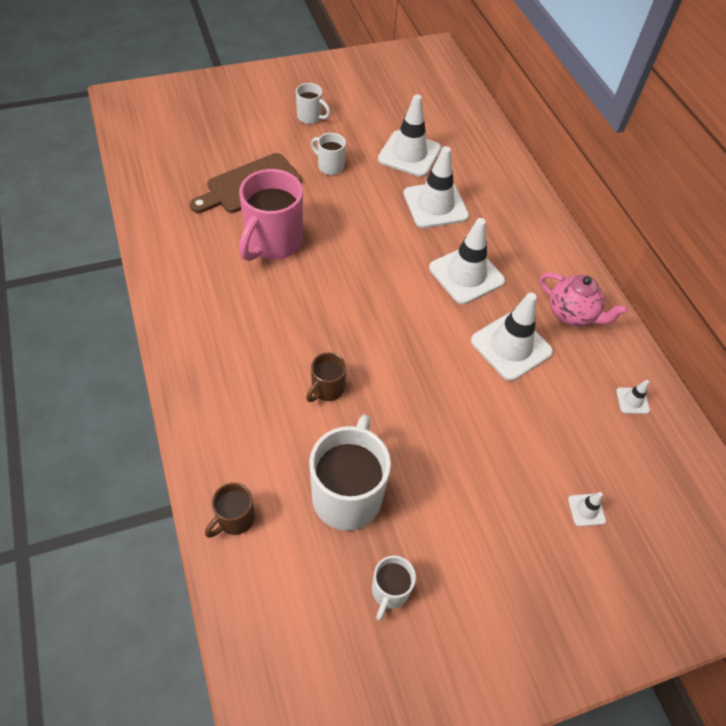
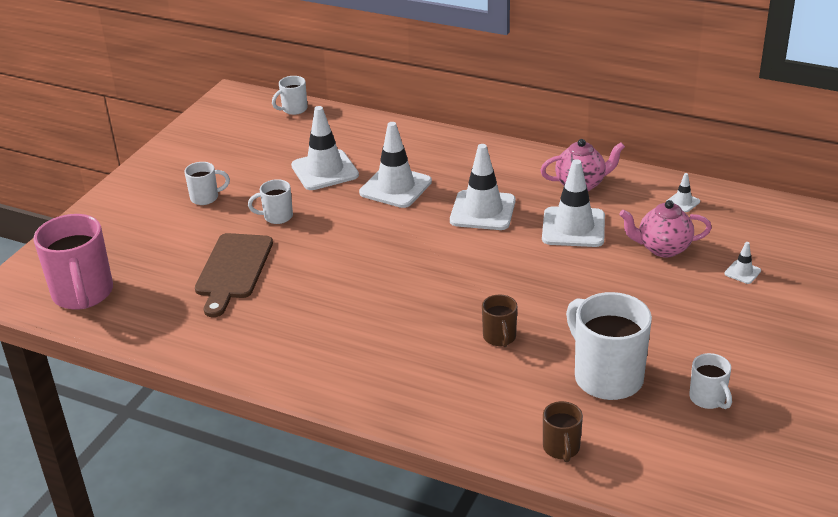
camera: 40 degrees left, 20 degrees down
pink mug [239,169,303,261] -> pink mug moved to [33,214,113,310]
none -> white mug [272,76,308,115]
none -> pink teapot [619,200,712,258]

